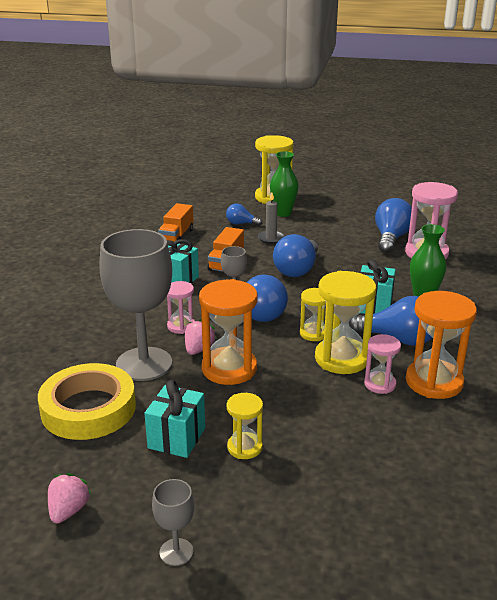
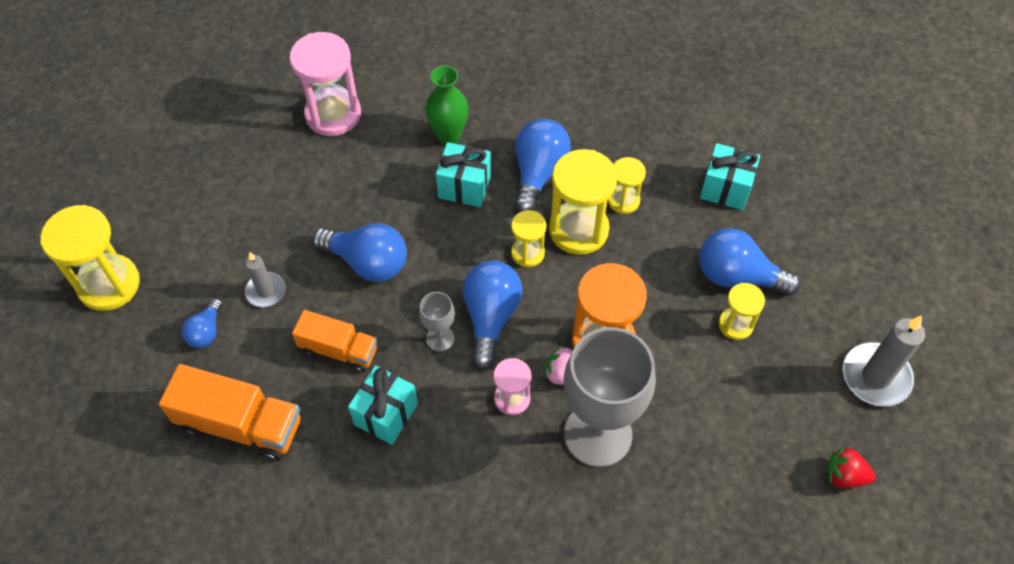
camera: 90 degrees left, 30 degrees up
yellow tape [38,363,136,440] -> none
pink strawberry [48,473,91,524] -> red strawberry [826,446,876,488]
turquoise gift [144,380,205,458] -> turquoise gift moved to [700,143,760,210]
grey goblet [152,479,194,566] -> grey candle [843,315,925,406]
orange truck [158,203,193,244] -> orange truck [159,364,301,461], size x1.53
green vase [270,151,299,217] -> none
pink hourglass [364,334,401,394] -> yellow hourglass [607,157,646,214]
blue light bulb [375,198,412,253] -> blue light bulb moved to [699,228,801,296]
orange hourglass [406,291,477,399] -> none

